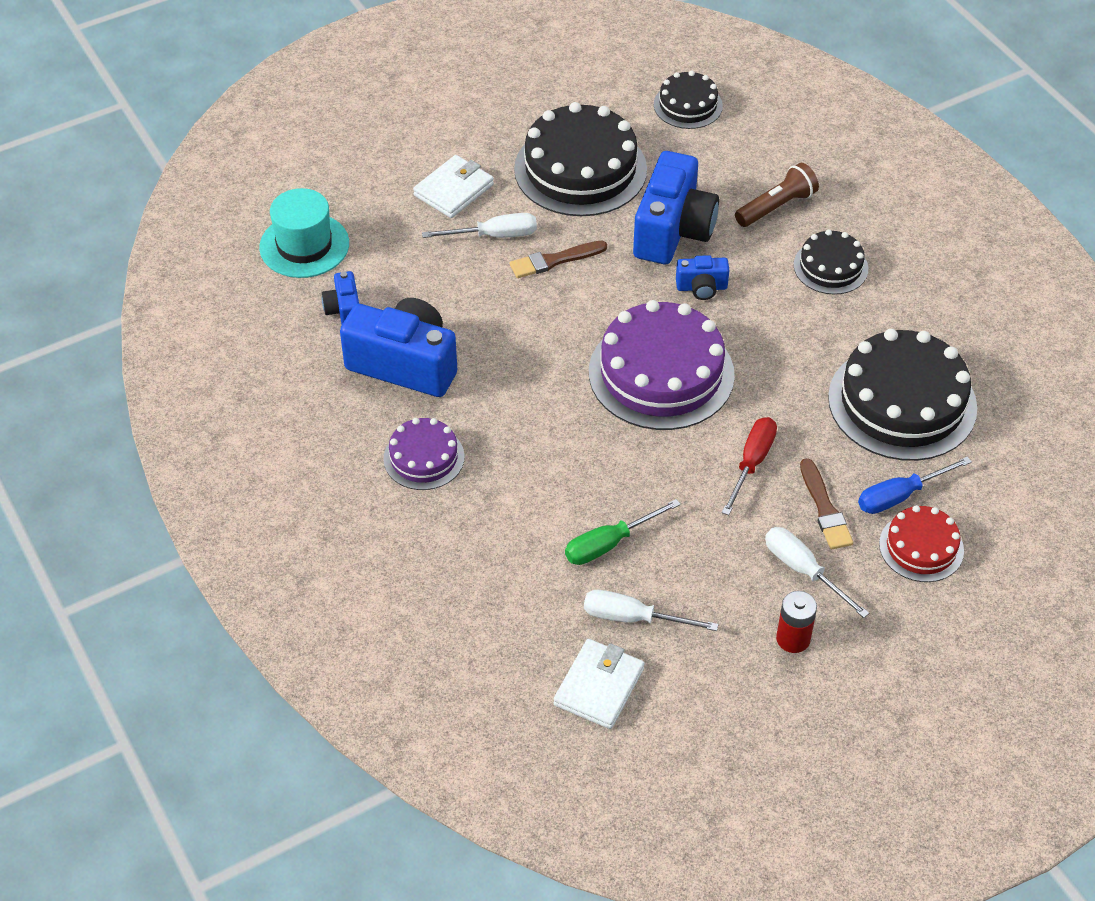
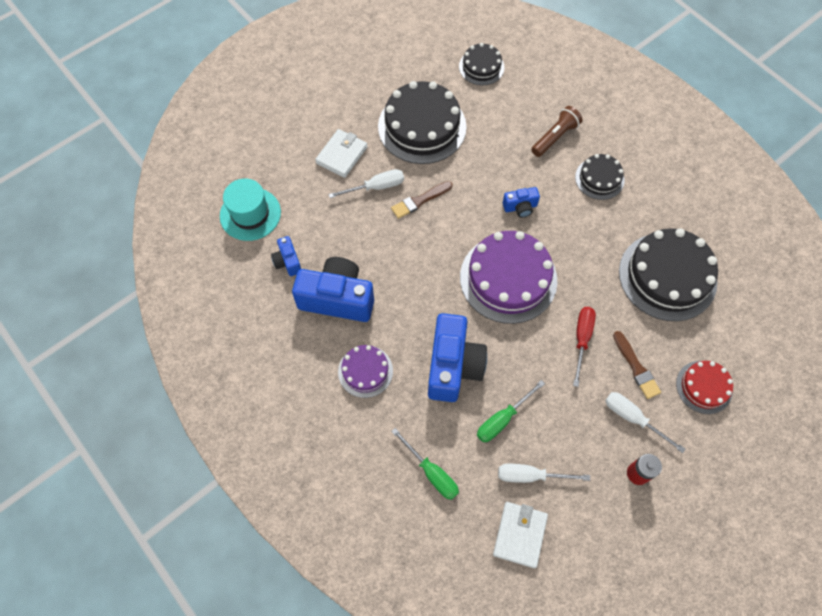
camera: 10 degrees left, 15 degrees up
blue camera [633,151,719,264] -> blue camera moved to [428,313,487,402]
blue screwdriver [858,456,972,514] -> none
none -> green screwdriver [391,428,459,500]

